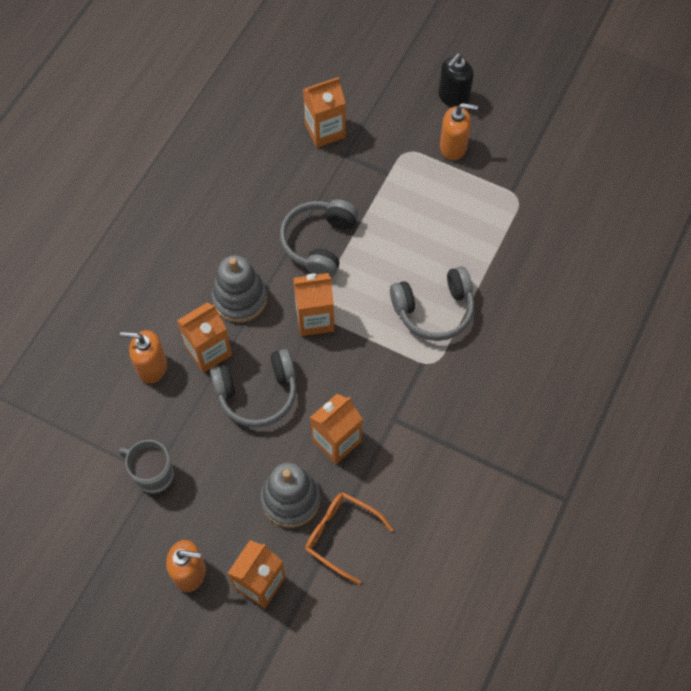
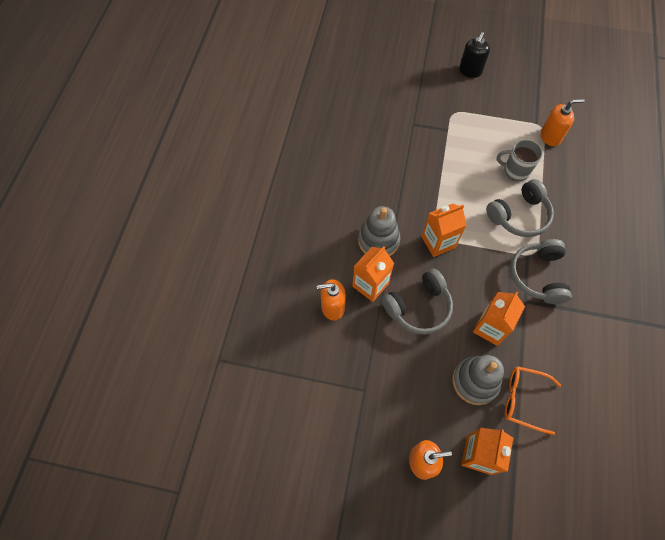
camera: 15 degrees left, 0 degrees up
grey mug [119,440,174,494] -> grey mug moved to [496,139,543,181]
grey headphones [280,199,358,278] -> grey headphones moved to [510,239,572,304]
orange carton [303,77,346,148] -> none
orange soap dispenser [440,103,478,160] -> orange soap dispenser moved to [541,99,584,146]

